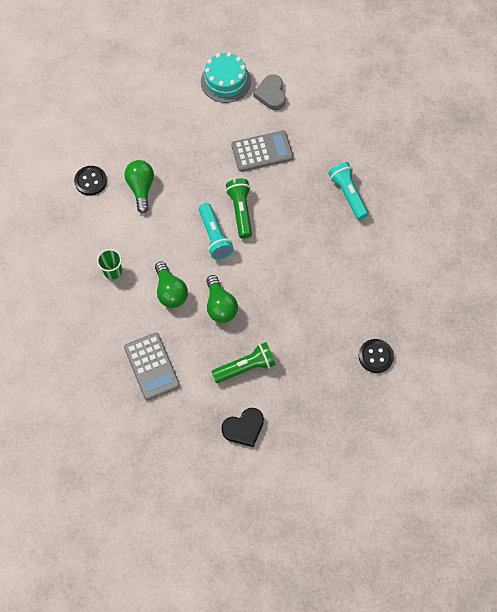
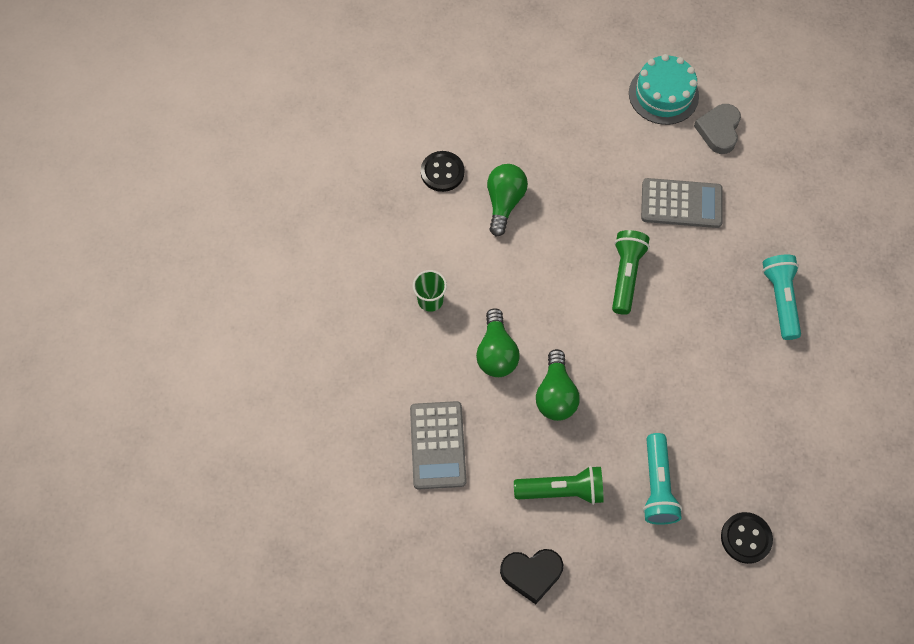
camera: 20 degrees right, 0 degrees up
turquoise flashlight [199,203,234,260] -> turquoise flashlight moved to [643,433,682,525]

